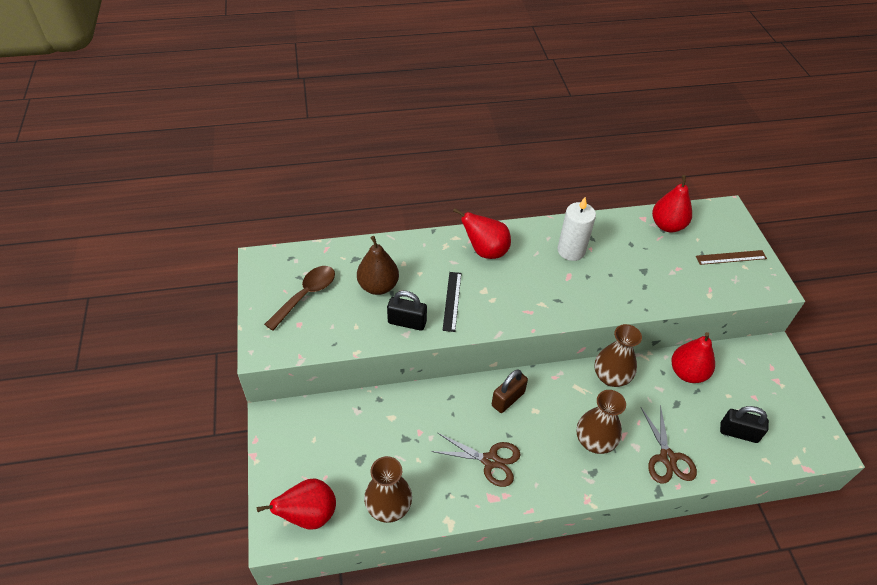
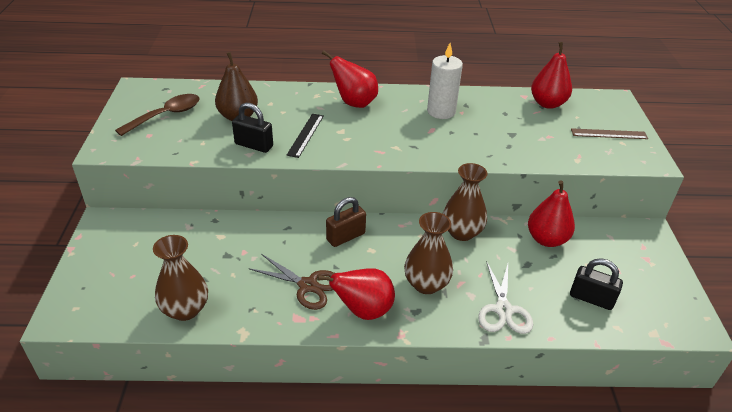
camera: 10 degrees right, 10 degrees down
red pear [257,478,336,530] -> red pear moved to [317,268,395,320]
brown scissors [641,404,697,484] -> white scissors [478,261,533,334]

